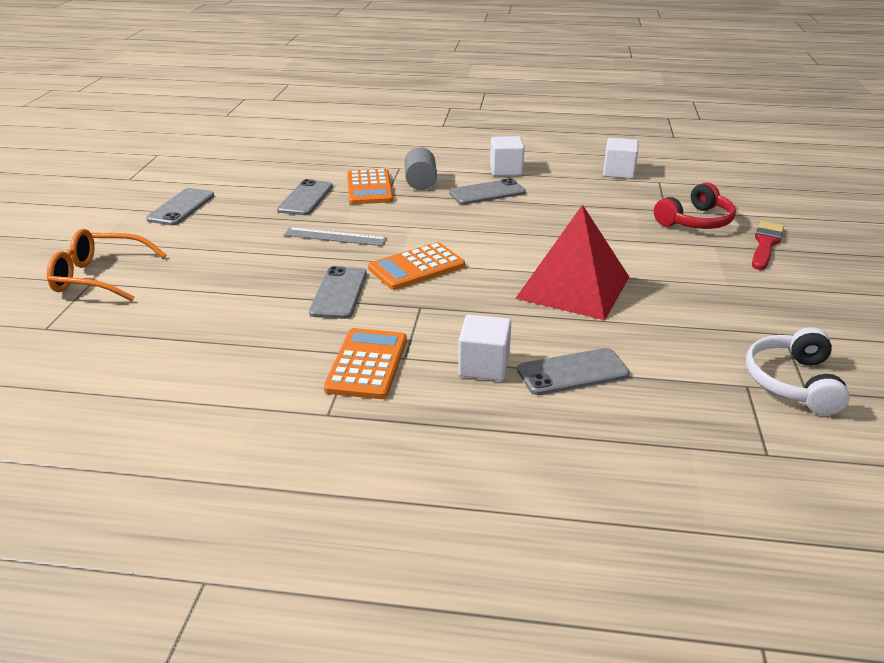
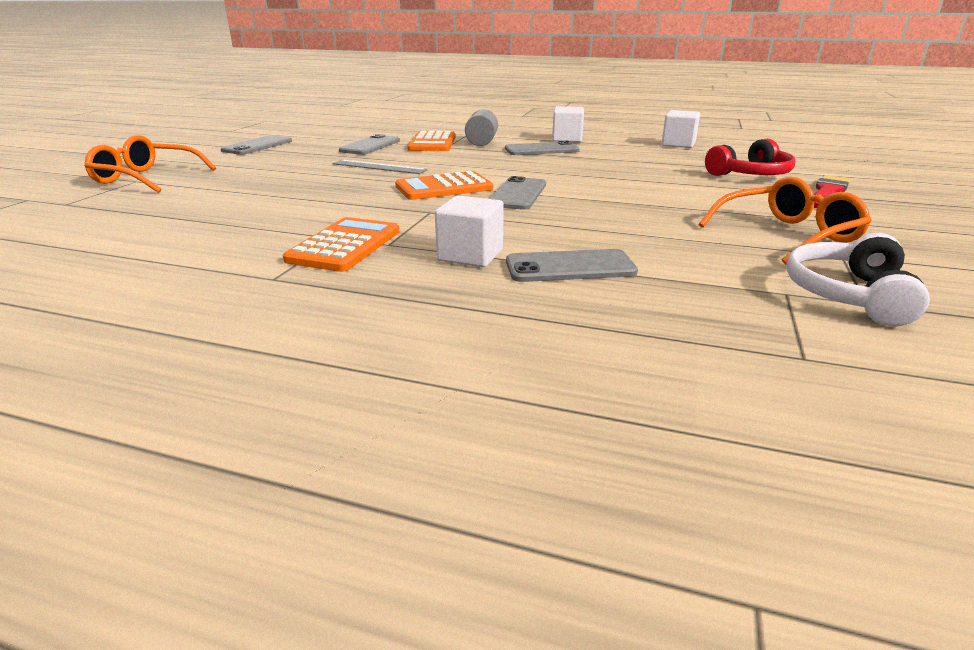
camera: 10 degrees right, 5 degrees down
grey phone [309,266,367,319] -> grey phone moved to [489,176,546,210]
red pyramid [515,204,629,320] -> none
none -> orange glasses [699,177,871,264]

